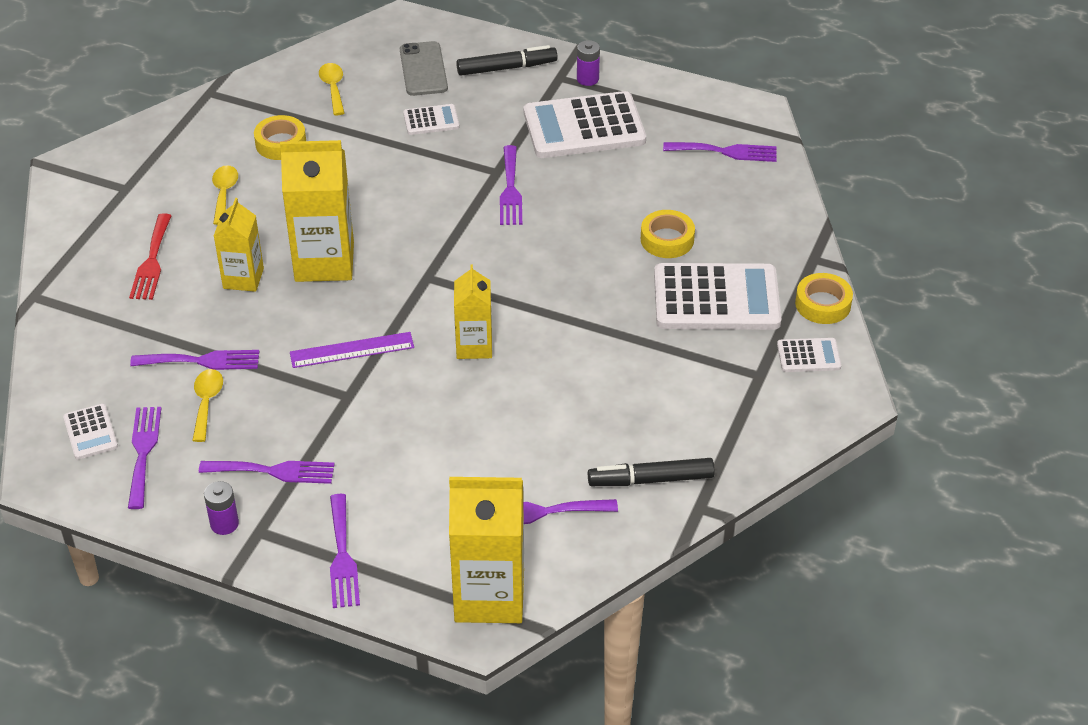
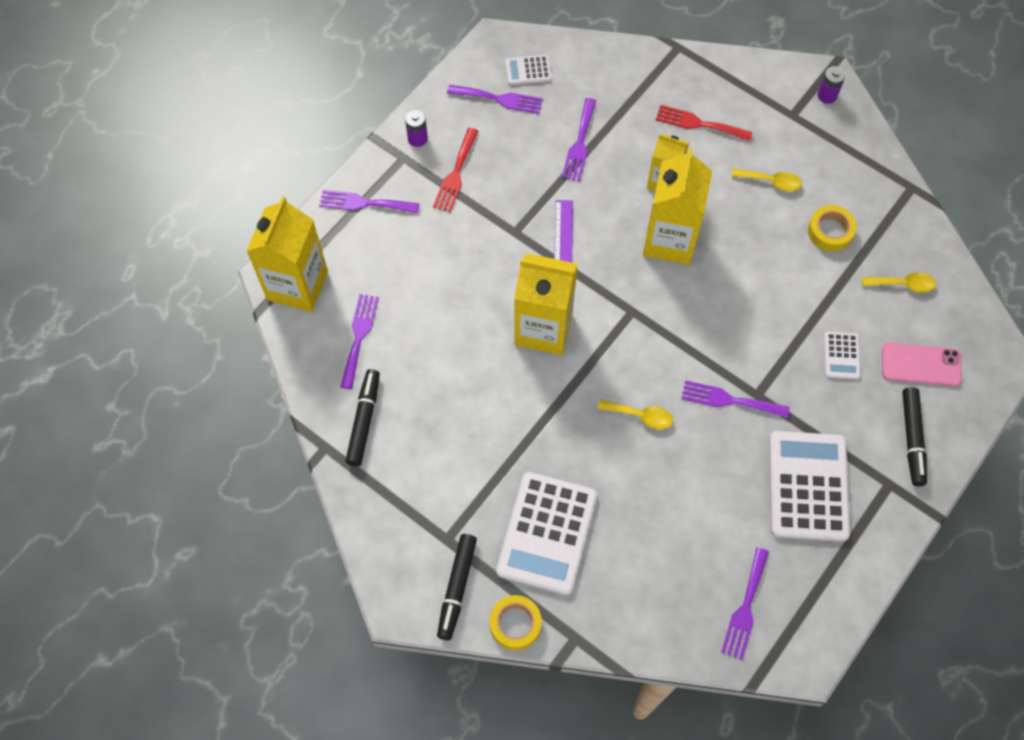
camera: 105 degrees right, 20 degrees up
yellow spoon [192,369,223,442] -> yellow spoon moved to [598,399,673,429]
purple fork [199,461,335,484] -> red fork [433,128,478,212]
grey phone [400,41,448,96] -> pink phone [882,342,962,387]
yellow carton [454,264,492,359] -> yellow carton [514,253,578,355], size x1.68
purple battery [577,40,600,86] -> purple battery moved to [818,66,846,104]
yellow tape [641,210,695,258] -> none
white calculator [777,338,841,372] -> black marker [437,534,477,640]

